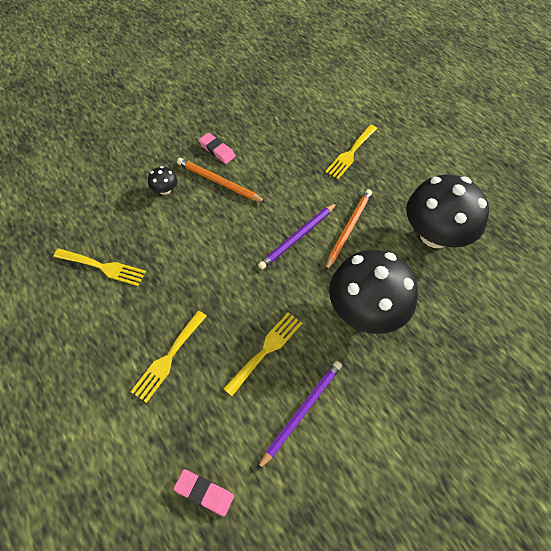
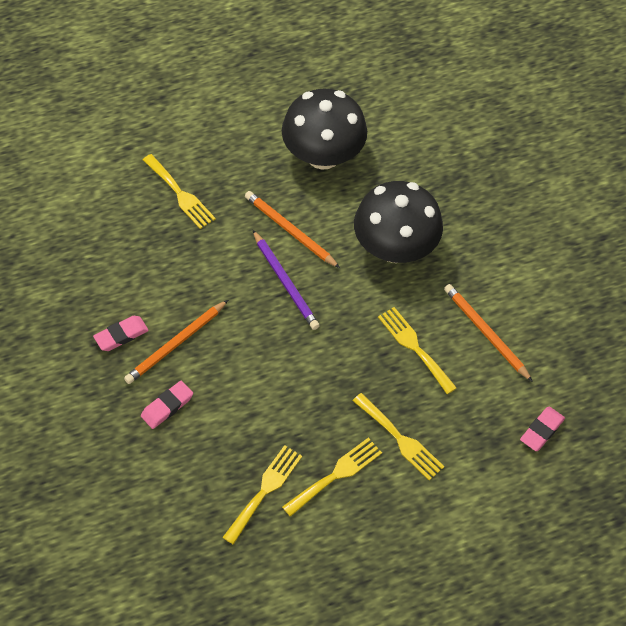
camera: 75 degrees left, 0 degrees up
black mushroom [148,166,178,195] -> pink eraser [141,381,193,429]
purple pencil [257,361,342,470] -> orange pencil [444,284,533,382]
none -> yellow fork [282,438,382,517]

